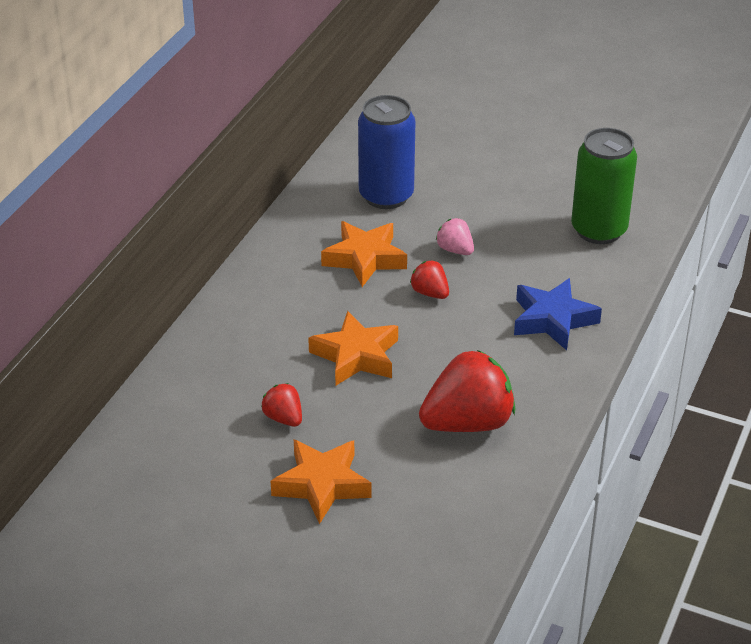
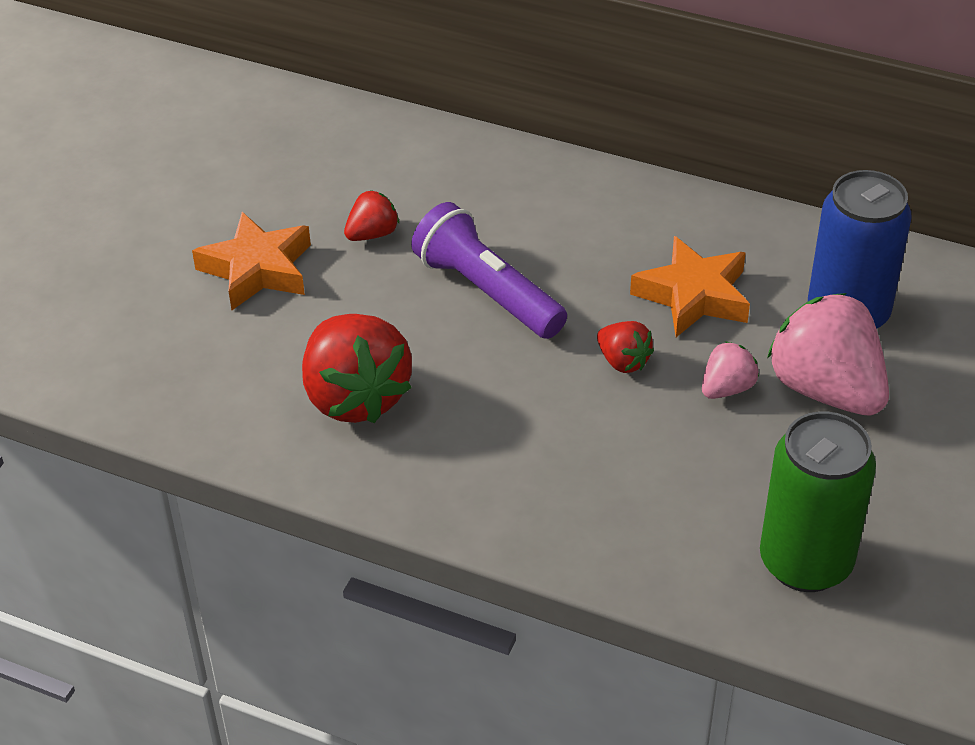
camera: 90 degrees right, 5 degrees up
orange star [308,311,398,385] -> purple flashlight [411,202,567,339]
red strawberry [410,260,449,299] -> red strawberry turned 90 degrees clockwise [597,321,654,373]
blue star [514,278,602,350] -> none
none -> pink strawberry [767,293,889,416]

